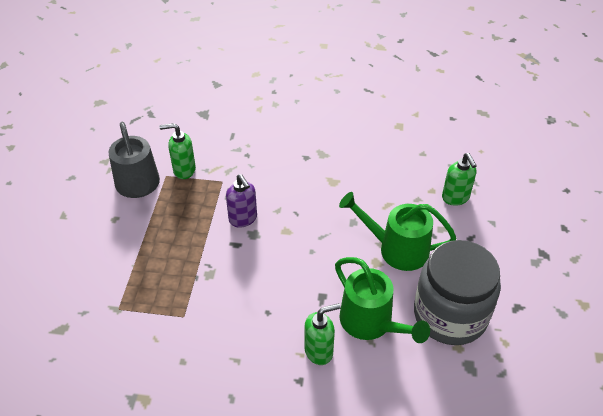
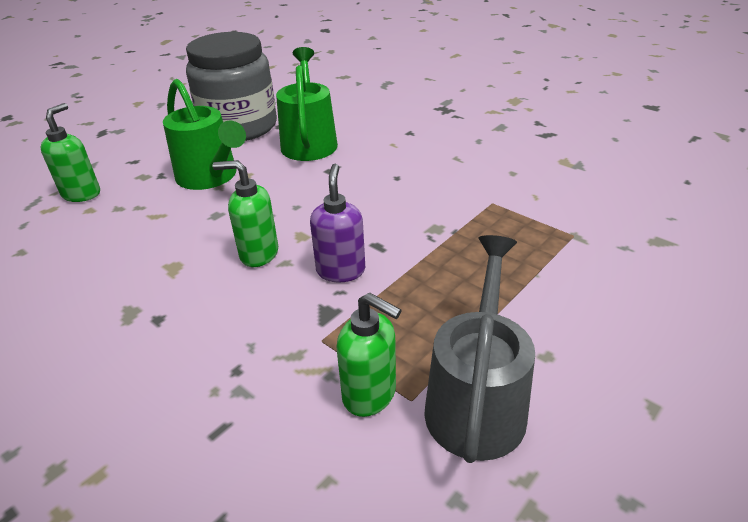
camera: 145 degrees left, 10 degrees down
green soap dispenser [304,303,341,365] -> green soap dispenser moved to [212,160,278,267]

